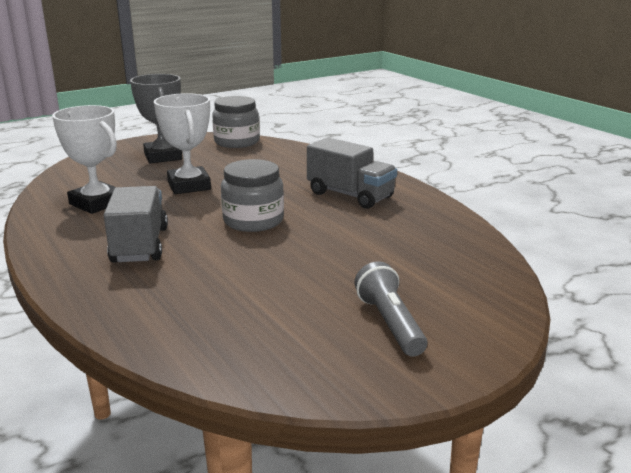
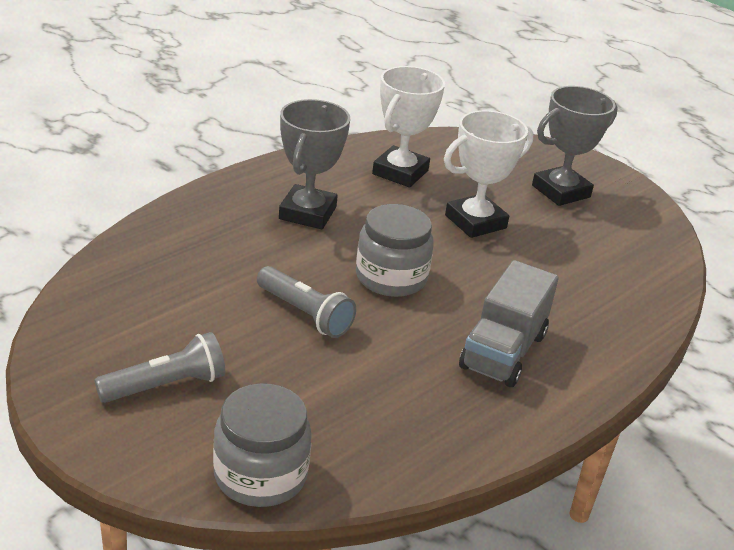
camera: 75 degrees right, 10 degrees up
grey truck [104,186,168,263] -> grey trophy [279,99,350,229]
grey jar [212,96,260,148] -> grey jar moved to [213,383,312,507]
none -> grey flashlight [257,266,356,338]

